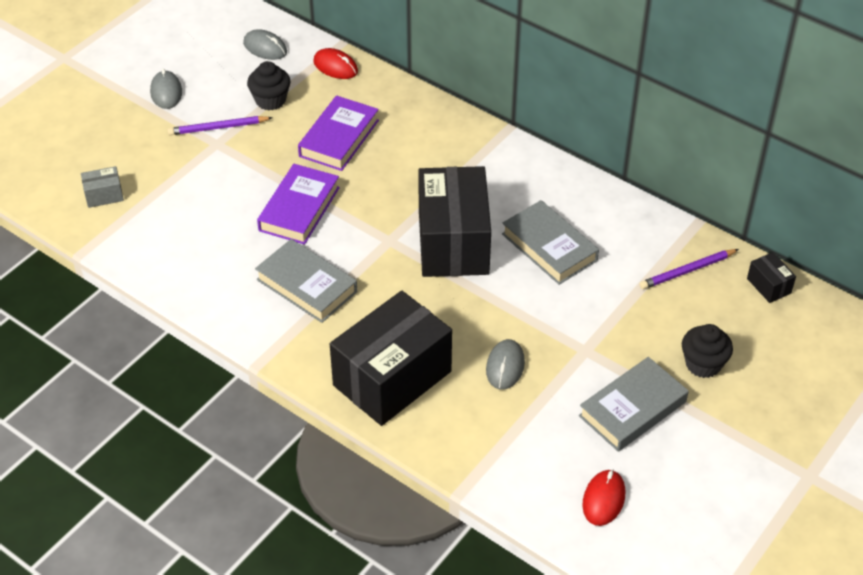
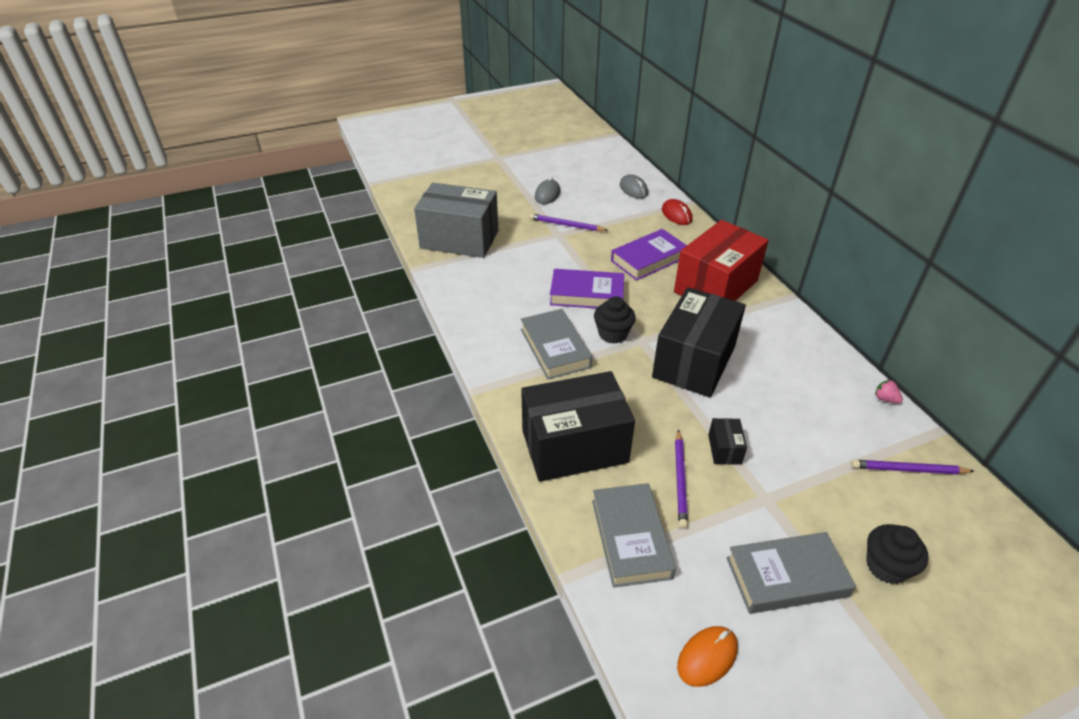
camera: 30 degrees right, 5 degrees down
grey box [81,166,124,208] -> grey box [414,183,498,258], size x2.46
black cupcake [247,61,291,111] -> black cupcake moved to [594,296,636,344]
purple book [257,164,340,245] -> purple book turned 45 degrees clockwise [550,269,624,309]
grey mouse [486,339,525,390] -> purple pencil [675,429,688,529]
grey book [502,200,599,285] -> grey book moved to [592,483,676,588]
red mouse [582,470,625,526] -> orange mouse [677,626,738,687]
black box [747,252,796,303] -> black box moved to [708,418,747,465]
none -> red box [674,220,769,301]
none -> pink strawberry [875,379,903,404]

